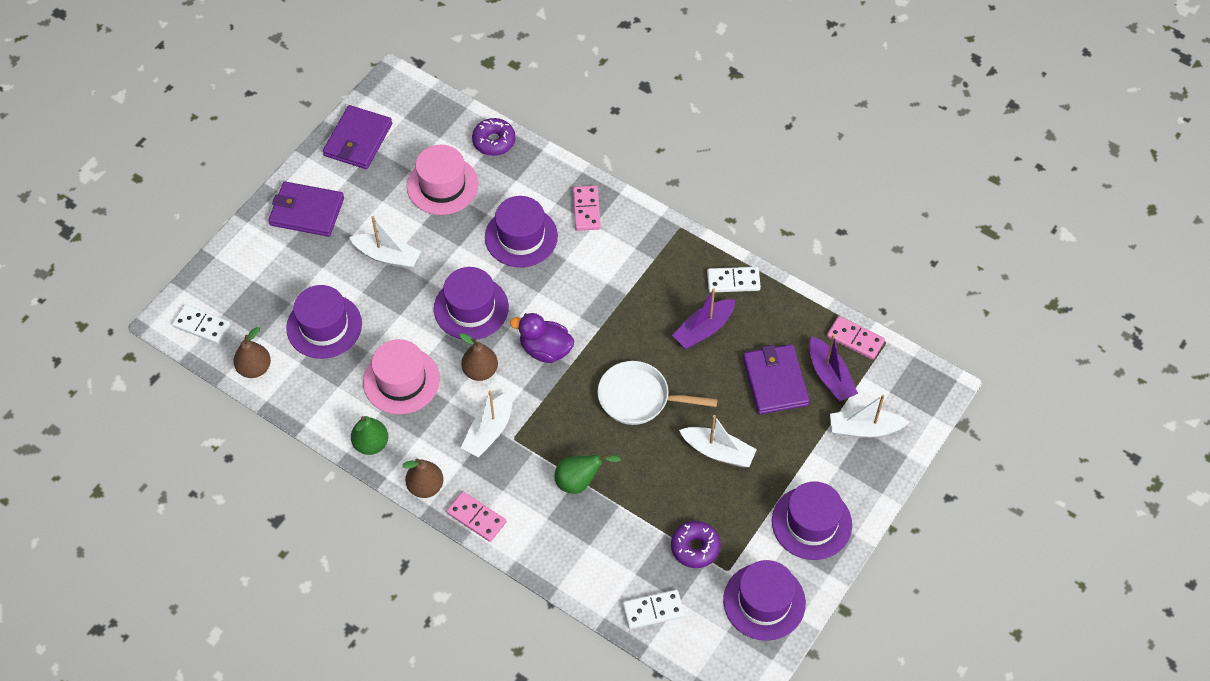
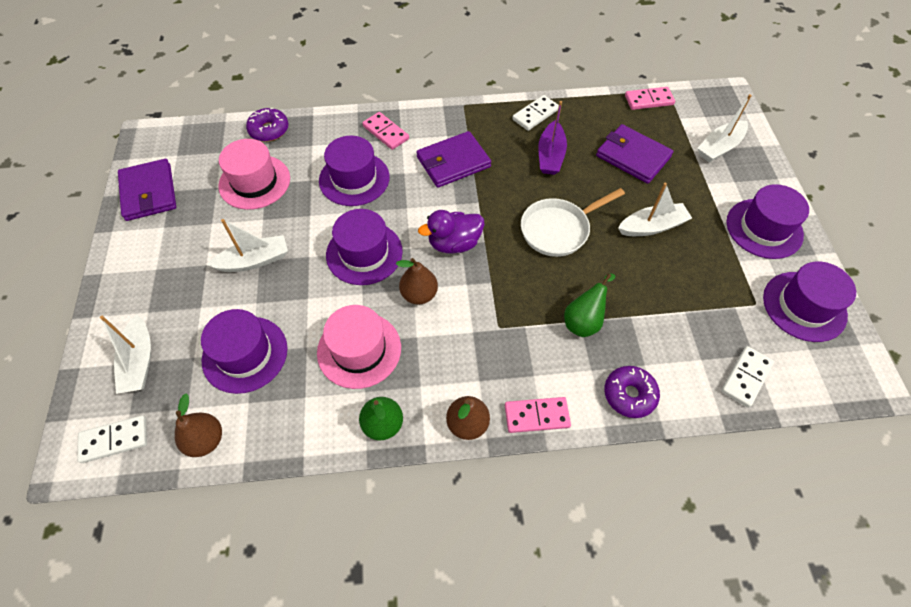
camera: 40 degrees left, 0 degrees up
purple wallet [268,181,344,237] -> purple wallet moved to [417,131,491,188]
white boat [461,390,513,457] -> white boat moved to [100,314,151,394]
purple donut [671,521,721,568] -> purple donut moved to [604,366,660,418]
purple boat [809,334,858,402] -> none

